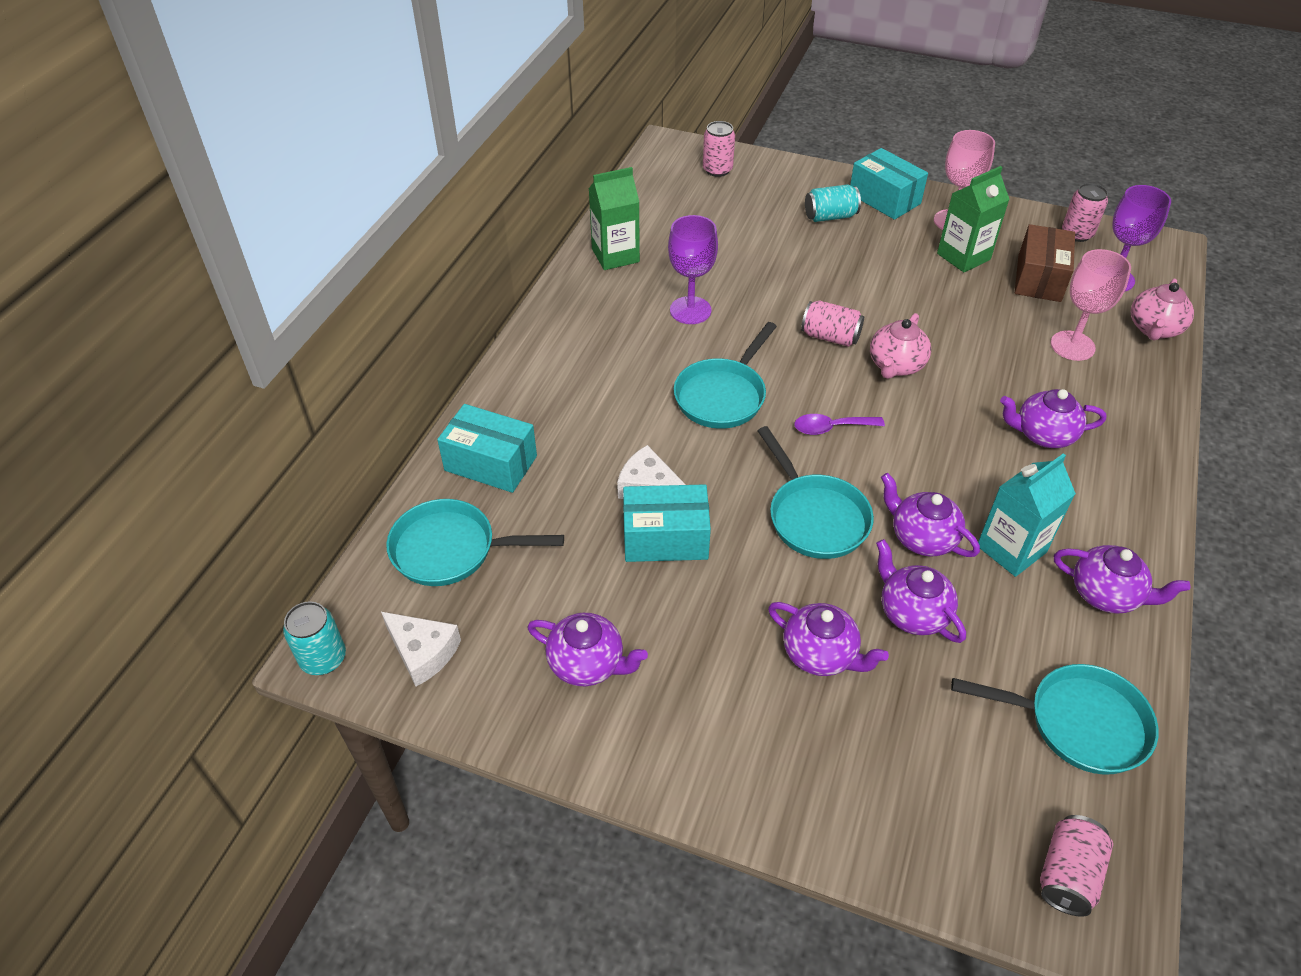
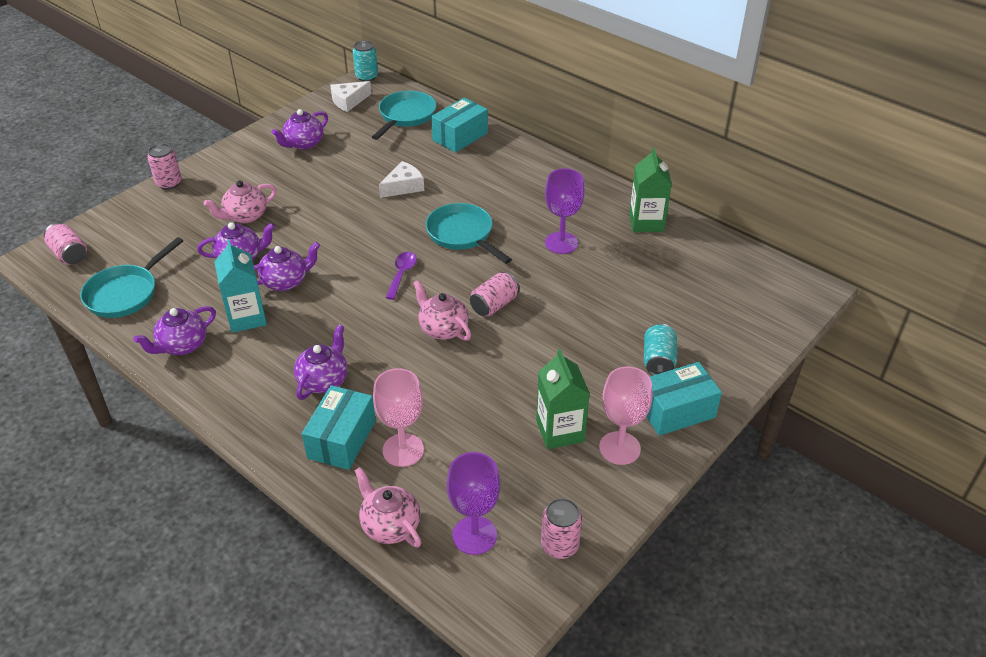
camera: 110 degrees right, 5 degrees down
turquoise box [623,484,711,562] -> turquoise box moved to [302,385,376,470]
pink can [703,121,735,177] -> pink can moved to [147,144,182,190]
turquoise pan [758,426,874,559] -> none
purple teapot [768,602,889,676] -> pink teapot [204,180,277,223]
brown box [1015,224,1075,302] -> none

